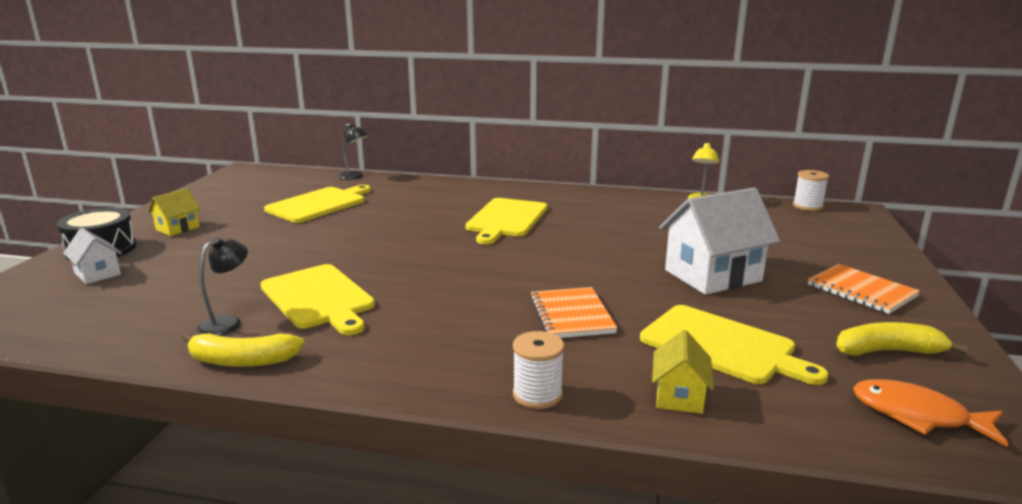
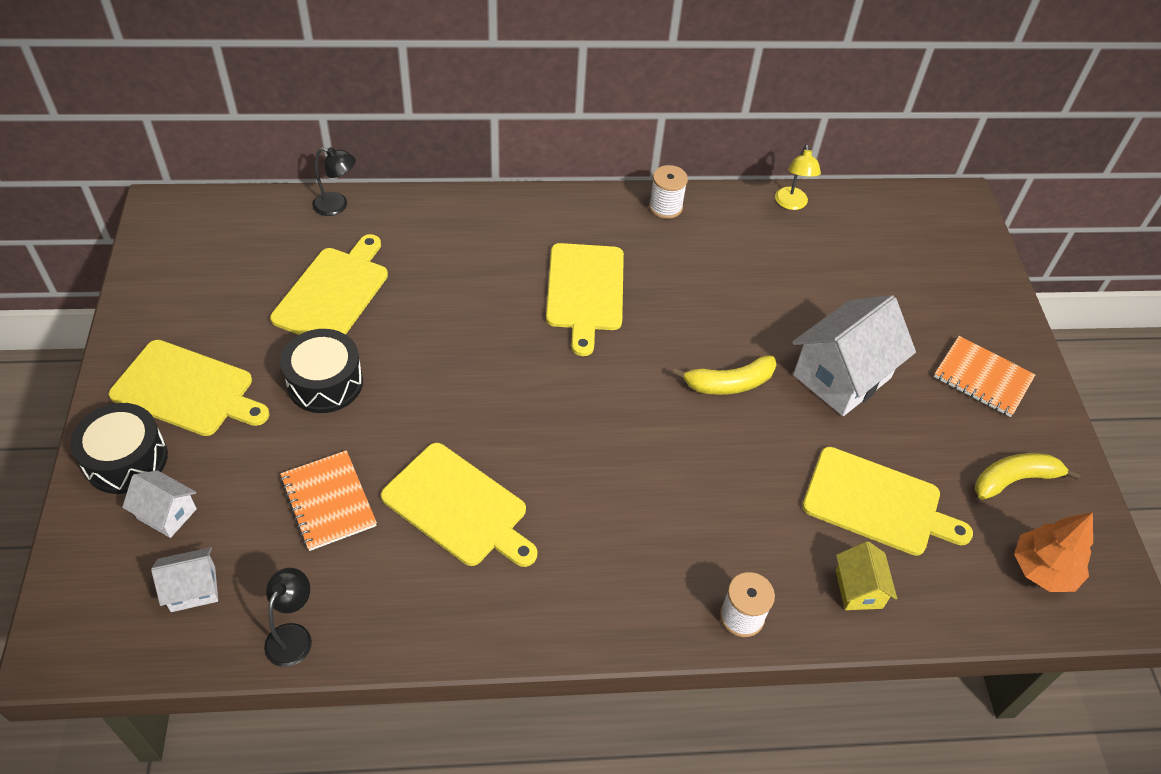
camera: 20 degrees left, 30 degrees up
yellow house [148,188,200,236] -> yellow cutting board [109,340,270,436]
yellow banana [182,332,305,367] -> yellow banana moved to [672,356,776,395]
black lamp [197,237,248,336] -> black lamp moved to [264,568,312,667]
orange notebook [530,287,617,338] -> orange notebook moved to [280,450,377,551]
white spool [793,170,829,211] -> white spool moved to [649,165,688,219]
orange fish [853,379,1008,447] -> orange tree [1014,512,1093,592]
none -> white house [151,547,218,612]
none -> black drum [280,329,363,413]

